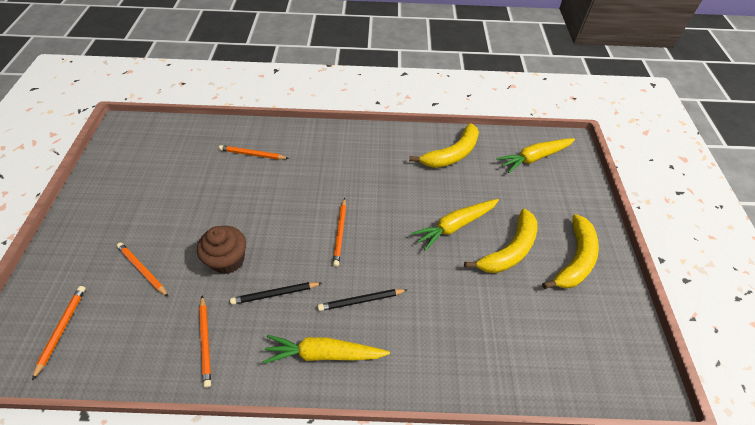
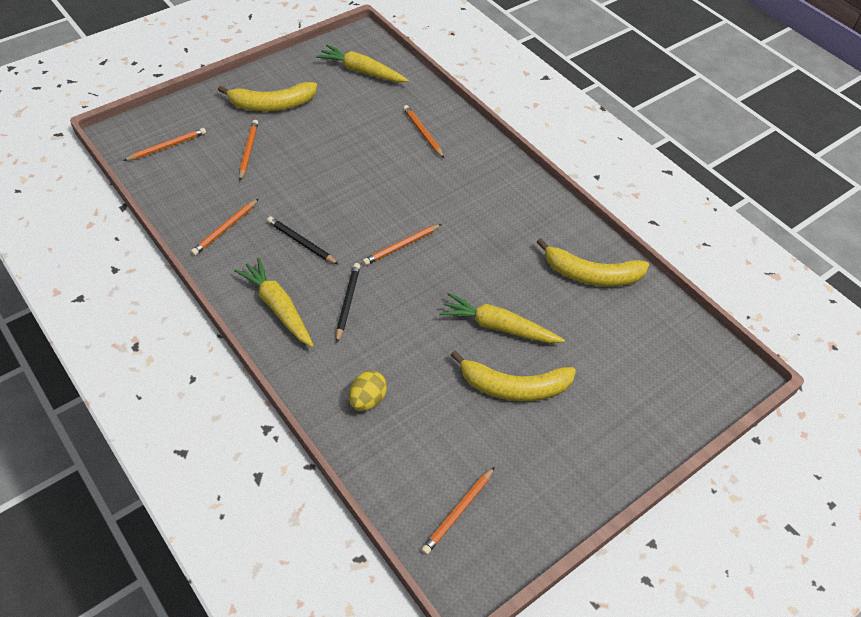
camera: 50 degrees right, 0 degrees up
brown cupcake [197,226,246,274] -> none
black pencil [318,289,407,311] -> black pencil turned 60 degrees clockwise [336,263,360,343]
yellow carrot [496,138,575,173] -> yellow carrot moved to [316,44,409,82]
yellow banana [542,214,599,289] -> yellow banana moved to [218,82,317,111]
none -> yellow egg [349,371,387,411]
none -> orange pencil [421,467,495,555]

